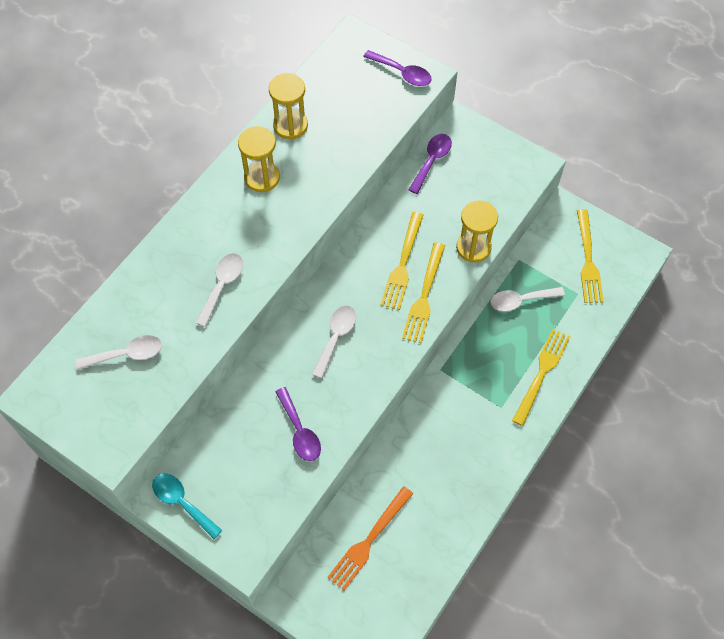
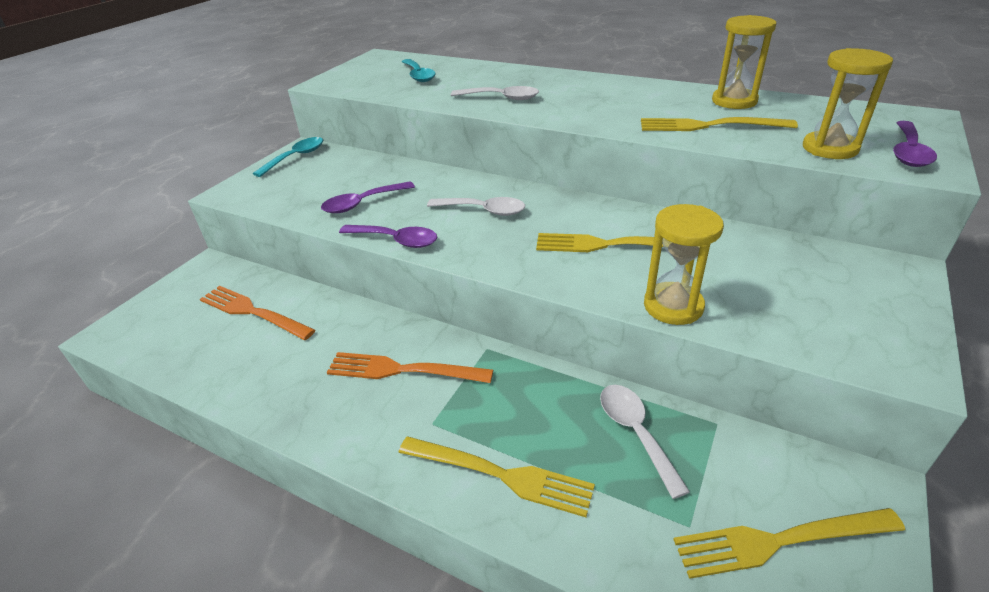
camera: 85 degrees right, 25 degrees down
white spoon [75,335,162,370] -> turquoise spoon [402,59,436,82]
yellow hourglass [238,126,280,192] -> yellow hourglass moved to [803,48,893,159]
yellow fork [402,242,445,343] -> yellow fork moved to [641,117,798,131]
purple spoon [409,134,452,194] -> purple spoon moved to [339,225,437,248]
none -> orange fork [327,352,493,383]

